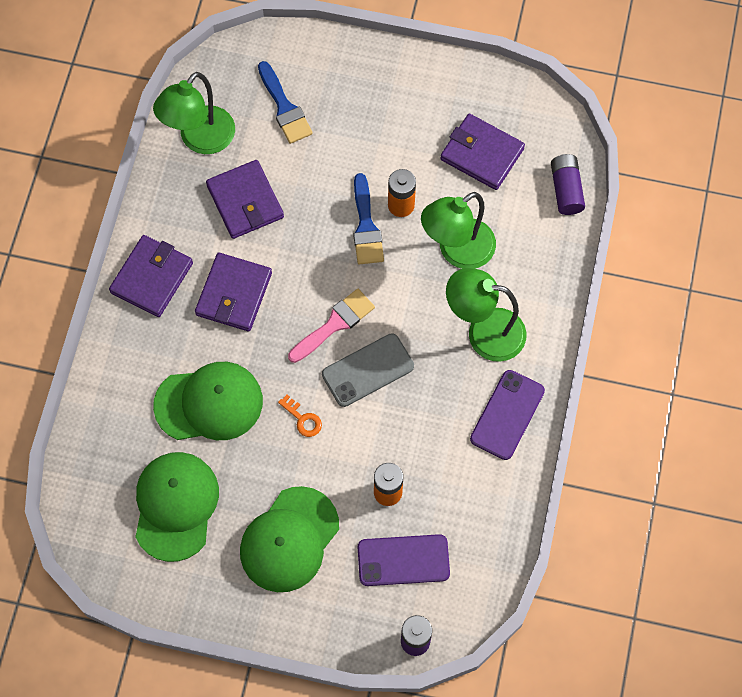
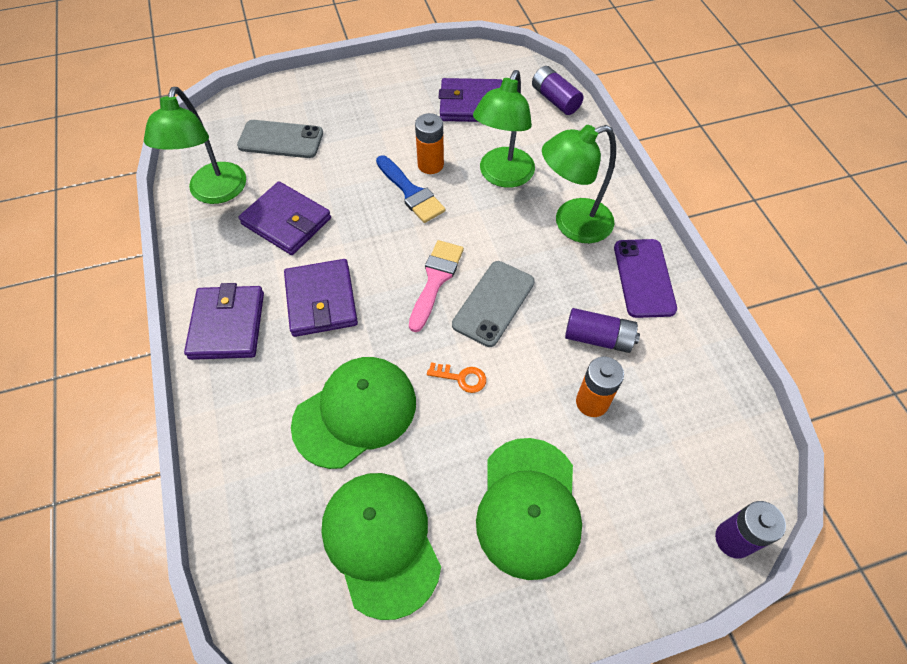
camera: 30 degrees left, 10 degrees down
blue brush [258,61,313,144] -> grey phone [237,120,323,158]
purple phone [358,534,450,586] -> none
none -> purple battery [565,308,640,353]

